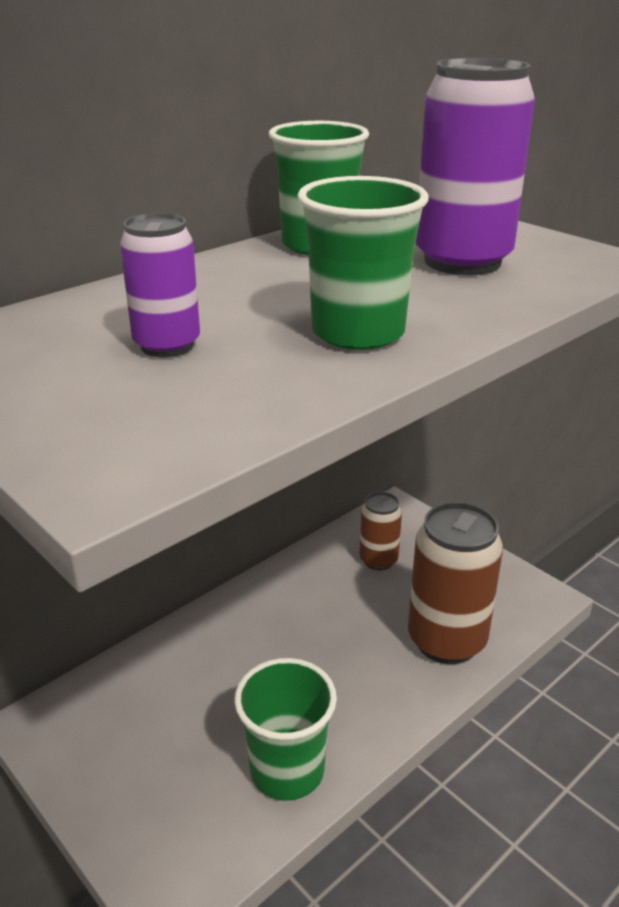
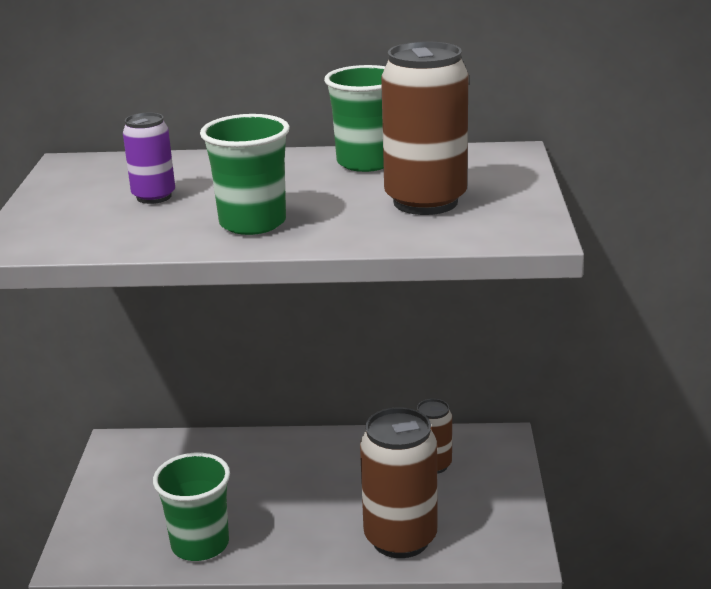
camera: 45 degrees right, 5 degrees down
purple can [416,58,535,275] -> brown can [381,42,468,215]

